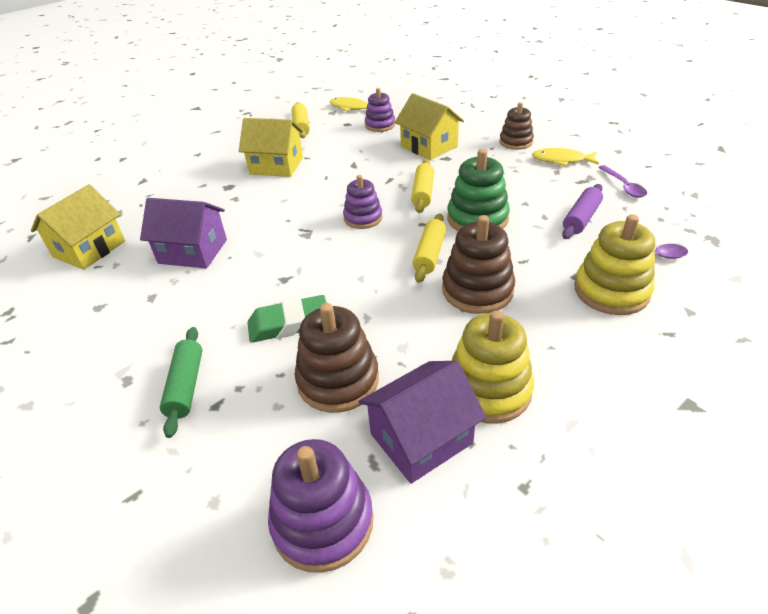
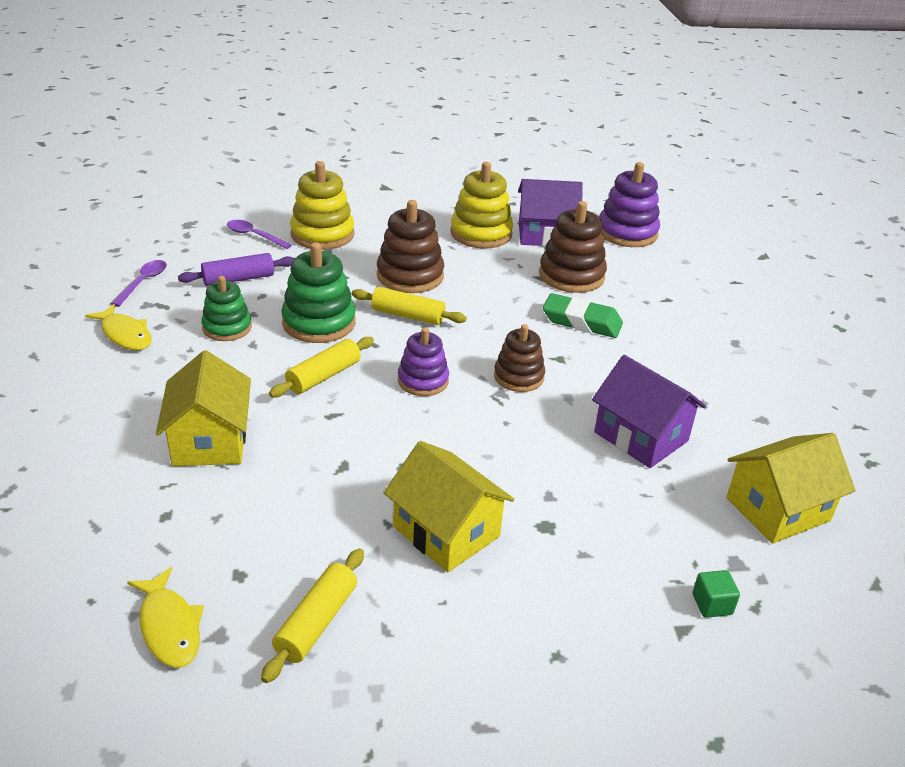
camera: 150 degrees left, 5 degrees down
green rolling pin [160,327,203,438] -> none
purple stacking toy [365,88,395,132] -> none
yellow rolling pin [412,213,446,283] -> yellow rolling pin turned 60 degrees clockwise [352,287,467,325]
brown stacking toy [499,102,534,150] -> brown stacking toy moved to [494,324,545,392]
none -> green stacking toy [201,276,252,341]
none -> green cube [693,570,740,618]

